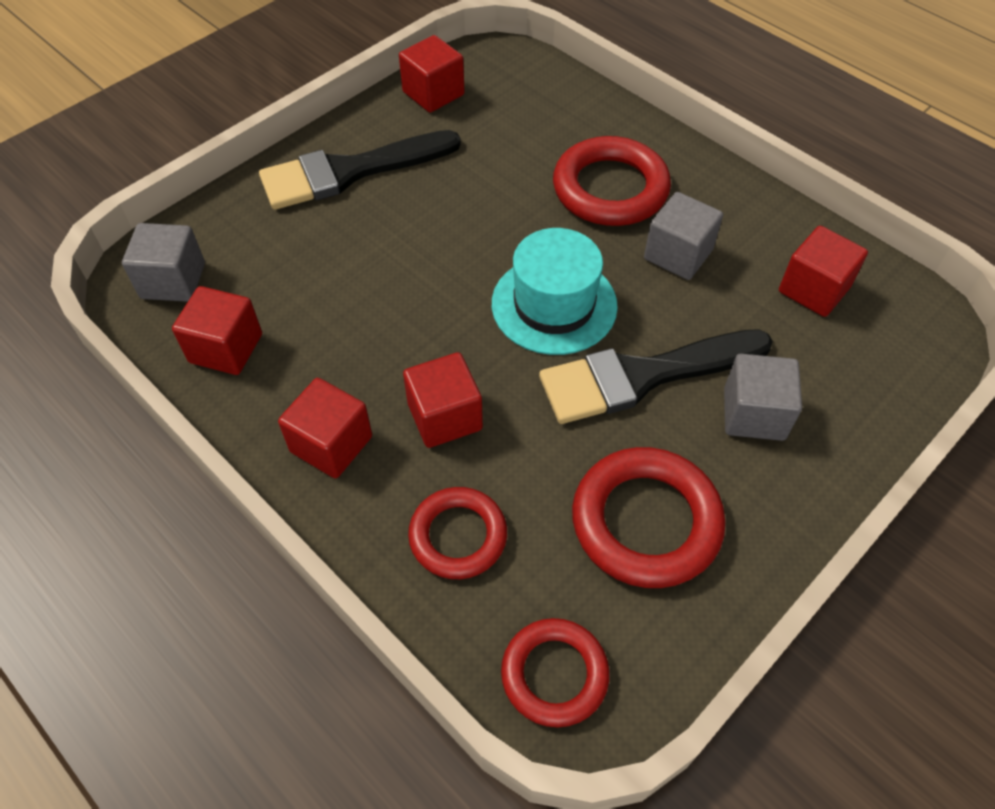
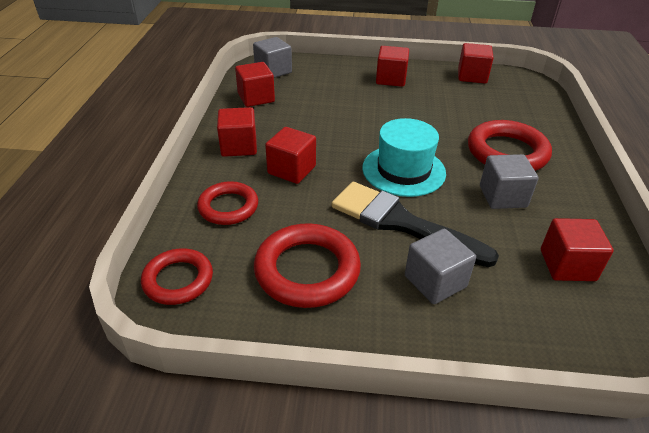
camera: 50 degrees right, 15 degrees down
black brush [259,130,461,210] -> red cube [376,46,409,87]

